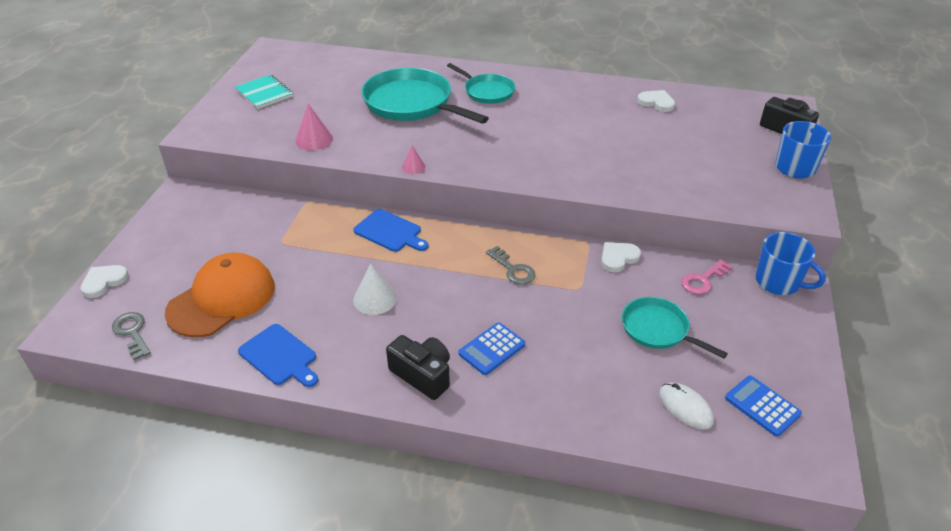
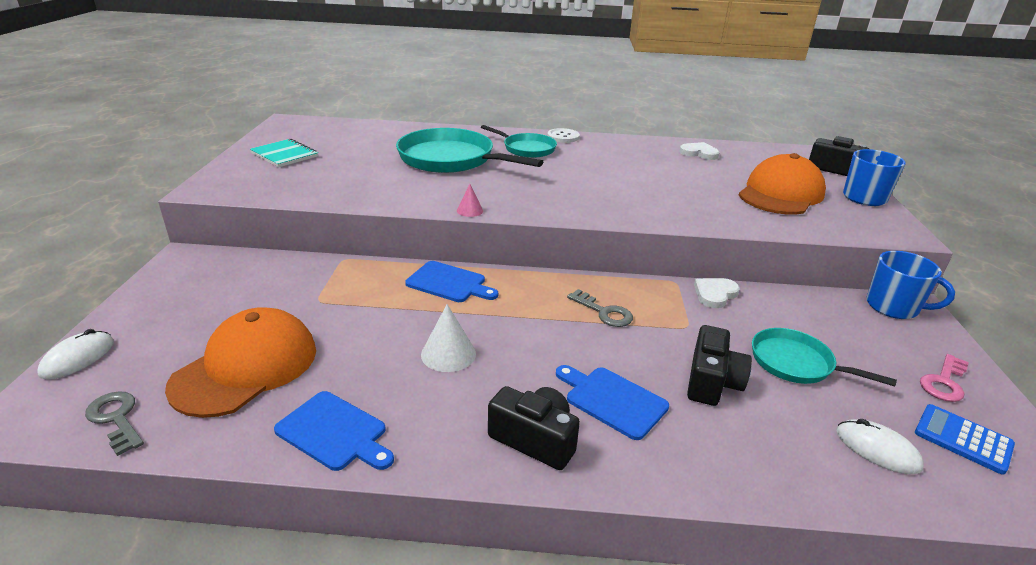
camera: 10 degrees left, 10 degrees down
white heart [80,265,129,298] -> white mouse [37,329,114,380]
pink cone [295,104,333,150] -> none
blue calculator [458,322,525,375] -> blue cutting board [556,365,669,440]
pink key [681,259,733,294] -> pink key moved to [920,354,969,402]
none -> white button [547,128,580,143]
none -> black camera [687,325,752,406]
none -> orange cap [739,153,826,215]

